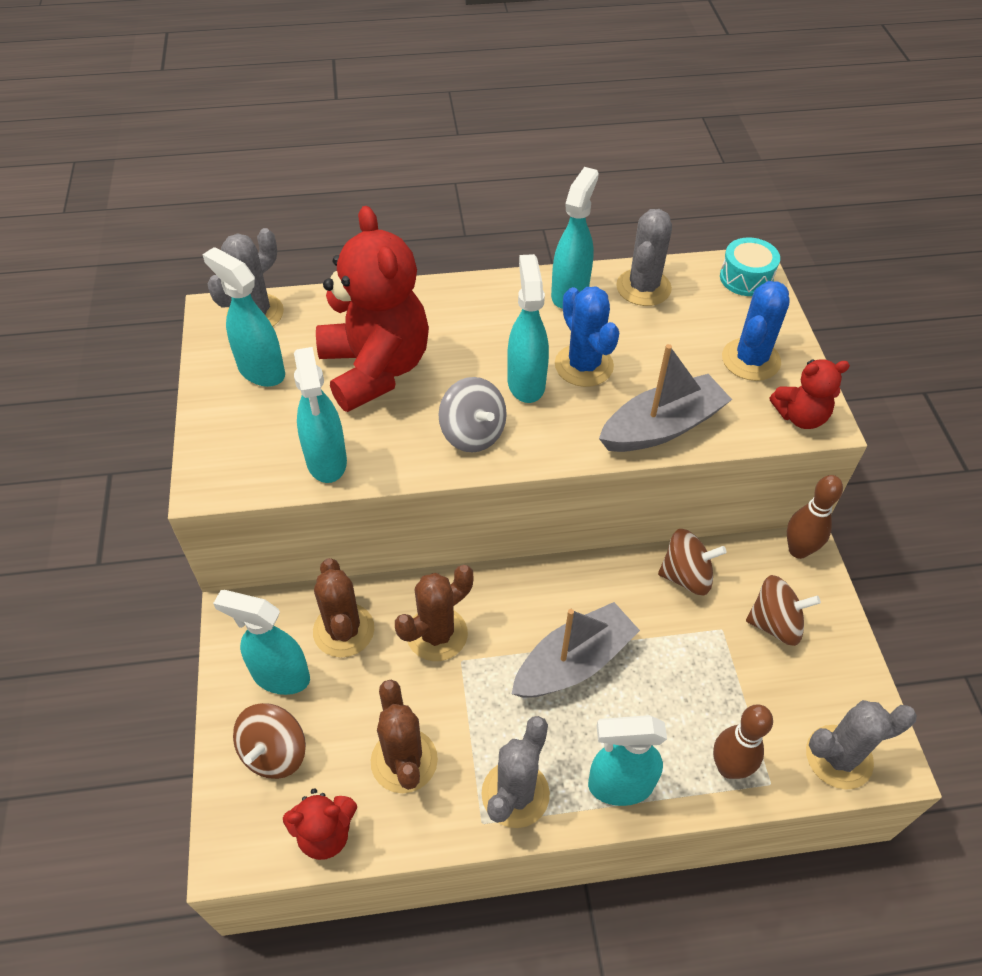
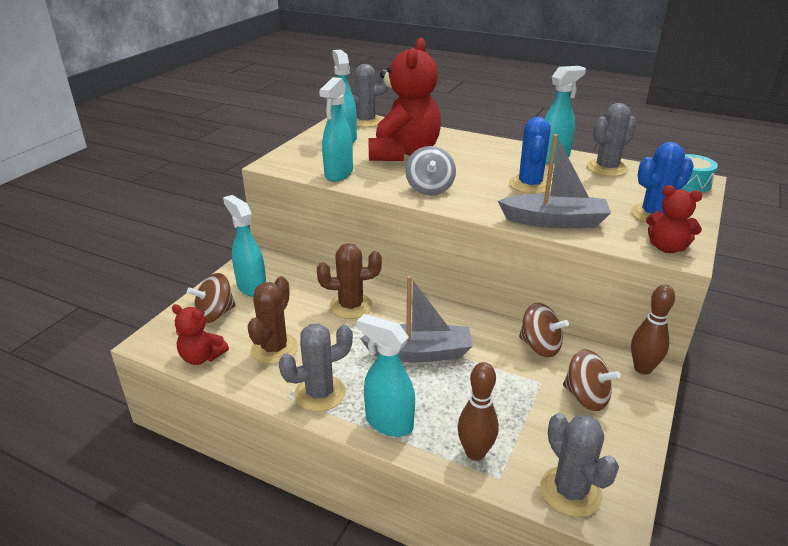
camera: 35 degrees right, 20 degrees down
brown cactus [313,558,374,658] -> none
turquoise spray bottle [507,254,549,403] -> none
grey cactus [806,700,917,790] -> grey cactus turned 45 degrees clockwise [540,413,619,517]

